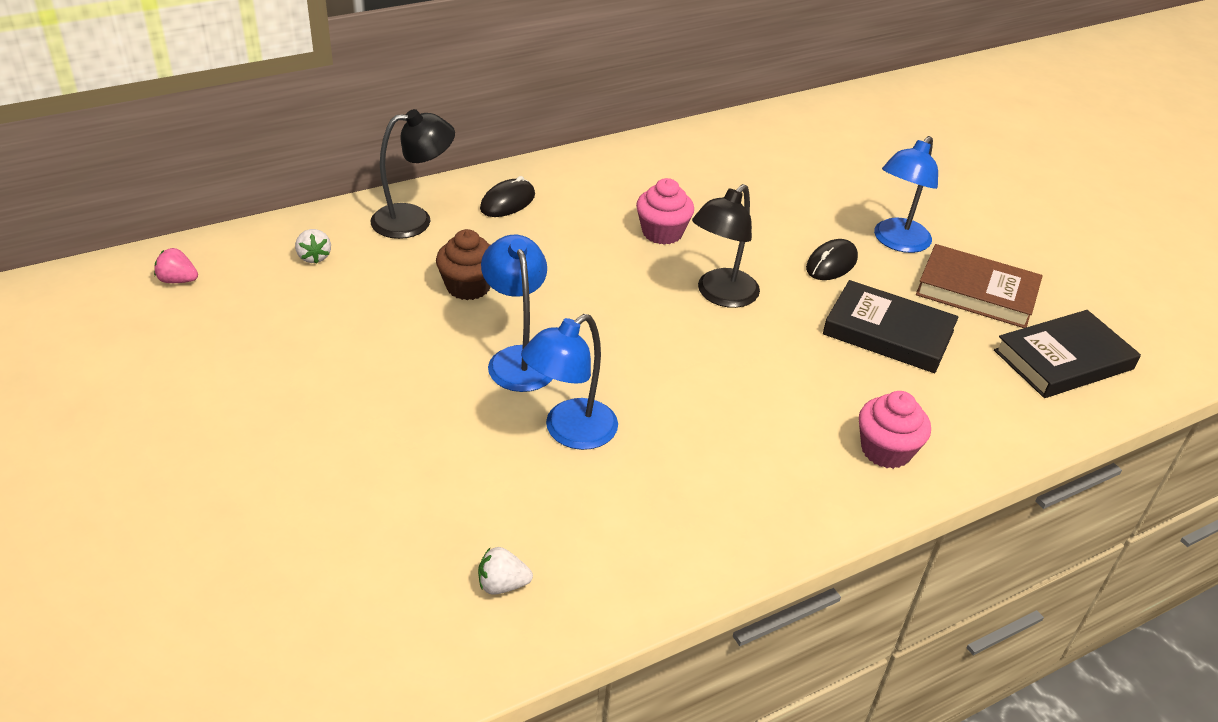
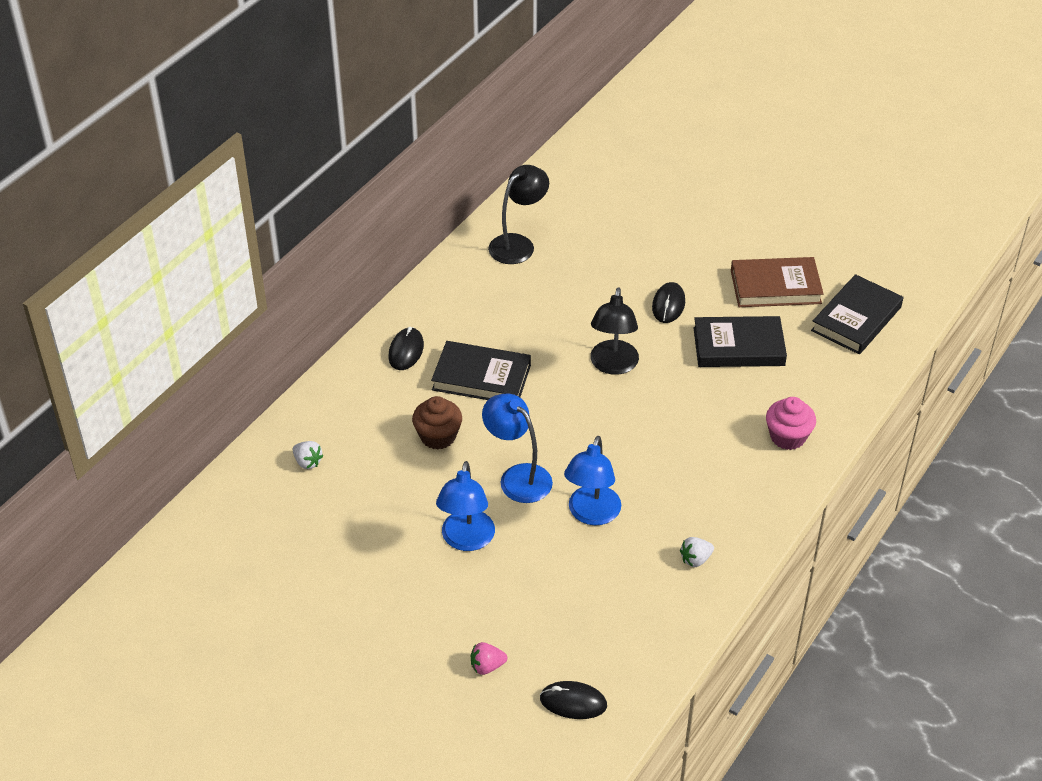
camera: 25 degrees left, 5 degrees up
pink strawberry [154,248,198,283] -> pink strawberry moved to [471,642,507,675]
black lamp [370,109,455,239] -> black lamp moved to [488,165,549,264]
white strawberry [478,547,533,595] -> white strawberry moved to [680,537,714,567]
pink cupcake [636,178,694,245] -> none
blue lamp [874,136,938,253] -> blue lamp moved to [436,461,495,551]
none -> black book [431,341,531,400]
none -> black mouse [540,681,607,719]

